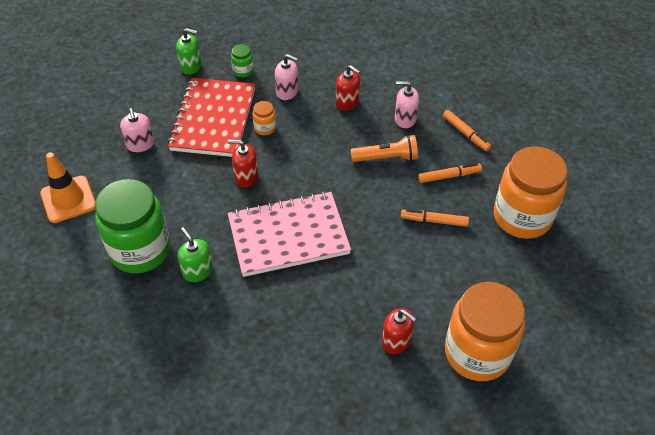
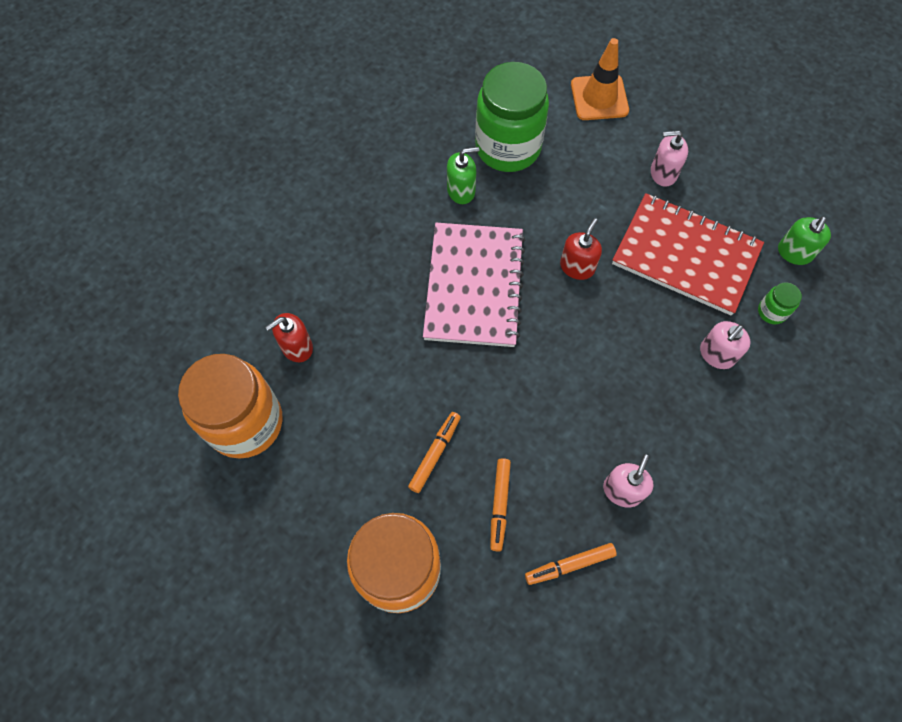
camera: 110 degrees right, 15 degrees up
orange jar [252,101,276,135] -> none
red soap dispenser [336,65,360,111] -> none
orange flashlight [351,135,418,162] -> none

